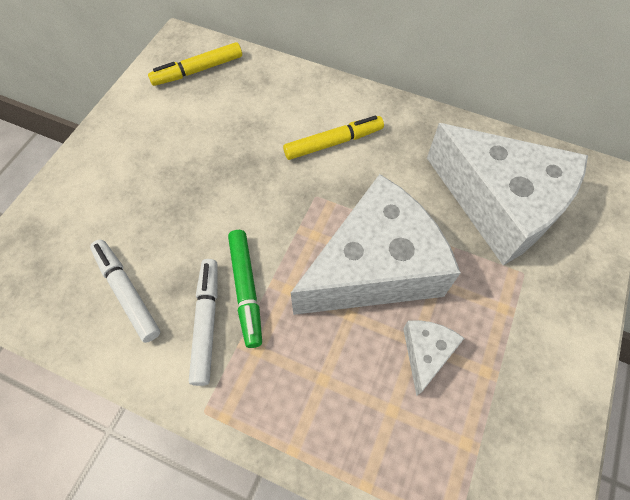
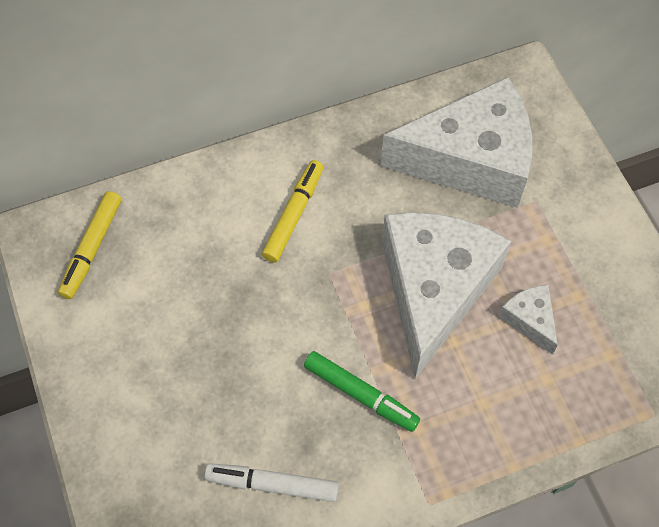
camera: 45 degrees left, 0 degrees up
white marker [189,259,218,386] -> none

